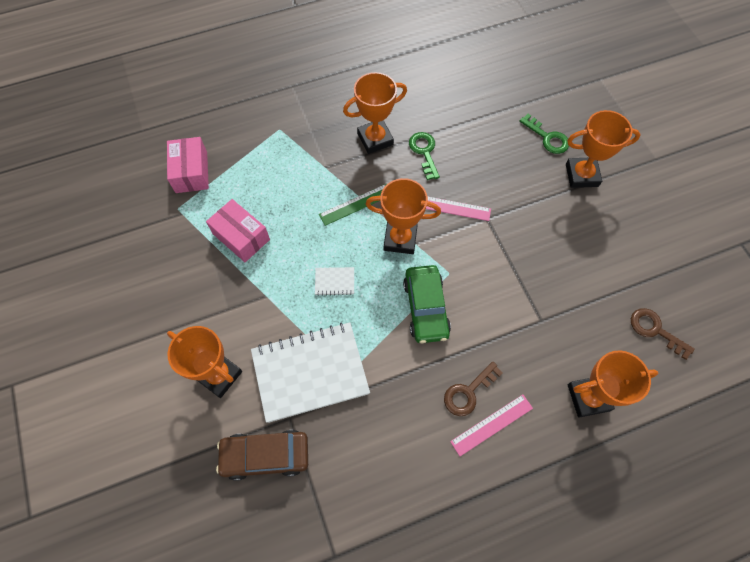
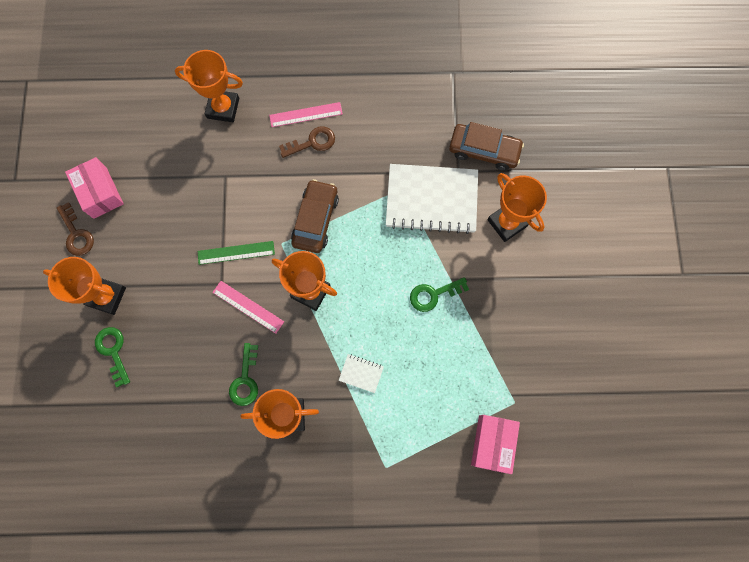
camera: 160 degrees left, 10 degrees up
pink box [206,199,270,262] -> pink box moved to [65,157,124,219]
white notebook [315,267,354,296] -> white notebook moved to [339,354,384,393]
green ruler [319,184,387,226] -> green ruler moved to [198,241,275,265]
green car [403,265,451,343] -> brown car [291,179,339,253]
brown key [631,308,695,360] -> brown key moved to [57,202,94,256]
none -> green key [410,277,469,312]

